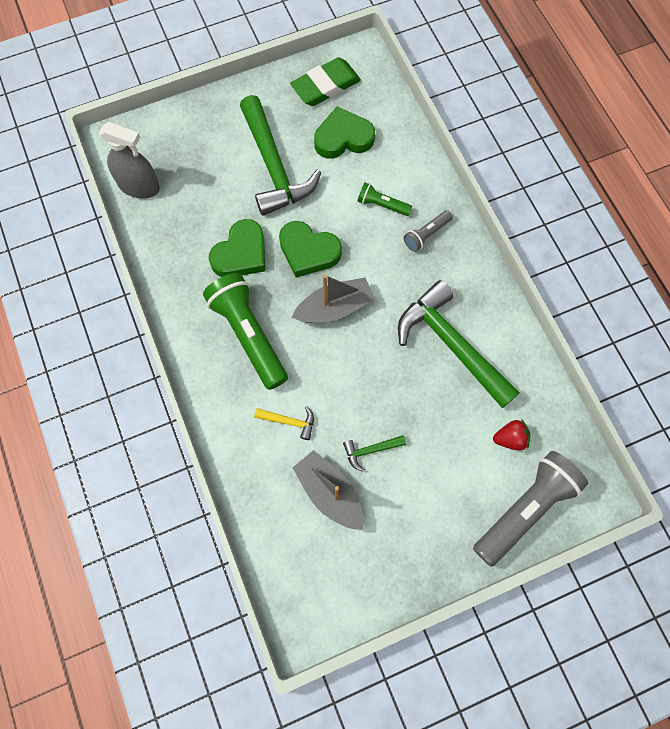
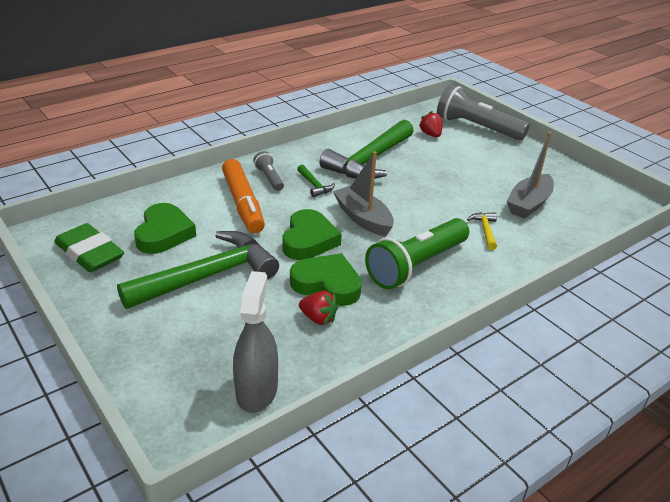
camera: 105 degrees left, 35 degrees down
green heart [314,107,375,159] -> green heart turned 150 degrees counterclockwise [134,203,196,254]
green hammer [343,435,406,472] -> green hammer moved to [297,165,335,197]
green flashlight [358,183,412,216] -> orange marker [222,159,265,233]
grey flashlight [404,210,453,252] -> grey flashlight turned 150 degrees counterclockwise [253,151,284,191]
none -> red strawberry [299,291,338,325]

